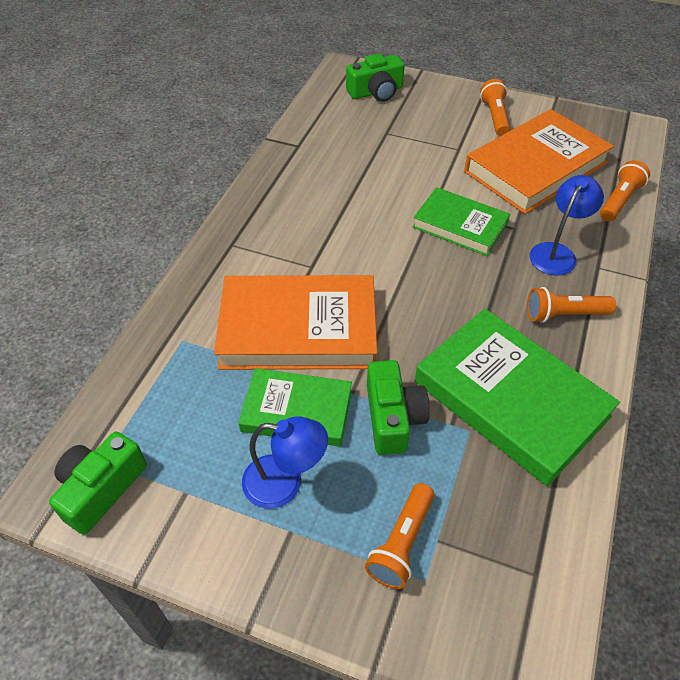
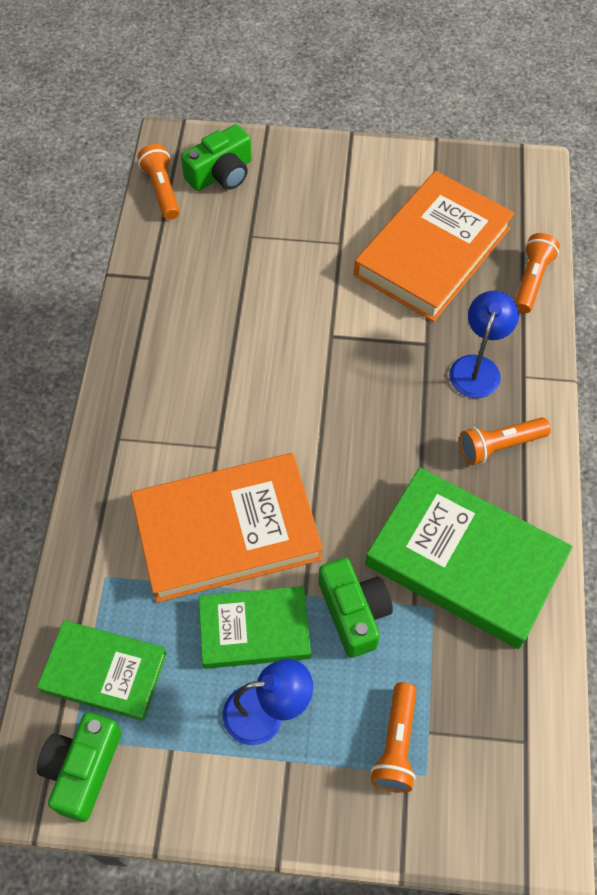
camera: 15 degrees left, 10 degrees up
green book [413,187,510,256] -> green book moved to [37,620,167,721]
orange flashlight [480,79,510,136] -> orange flashlight moved to [138,144,179,220]

